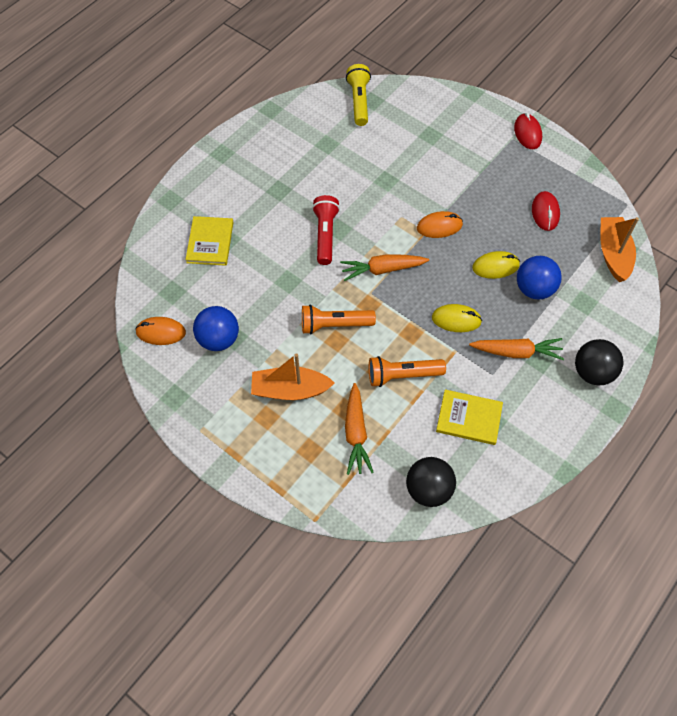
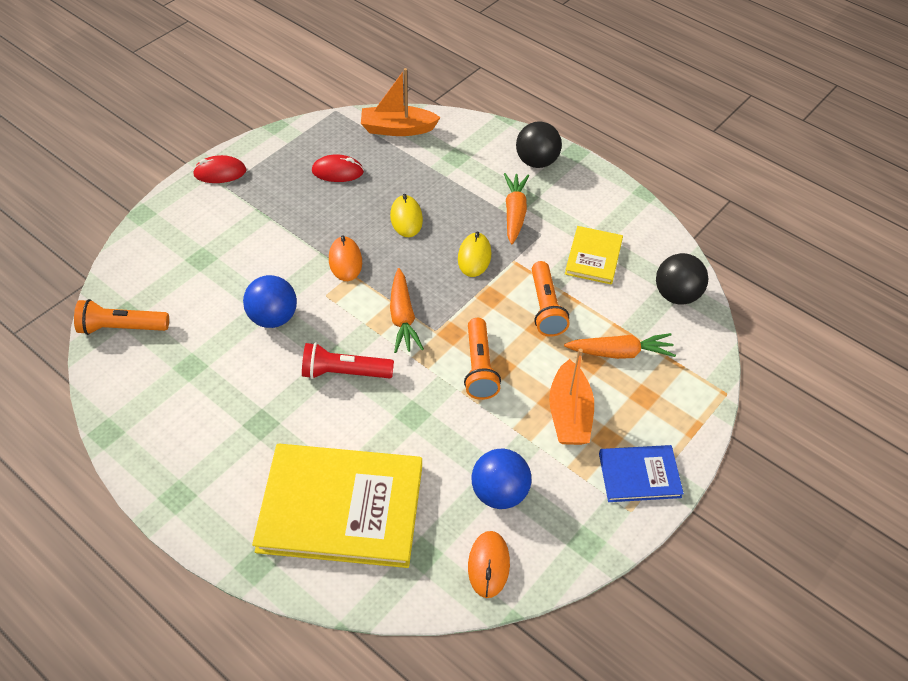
camera: 90 degrees left, 10 degrees down
yellow book [185,216,233,266] -> yellow book [252,444,422,568], size x1.98
yellow flashlight [346,64,371,126] -> orange flashlight [74,299,169,335]
blue ball [517,256,562,299] -> blue ball moved to [243,275,297,328]
none -> blue book [599,445,684,502]

